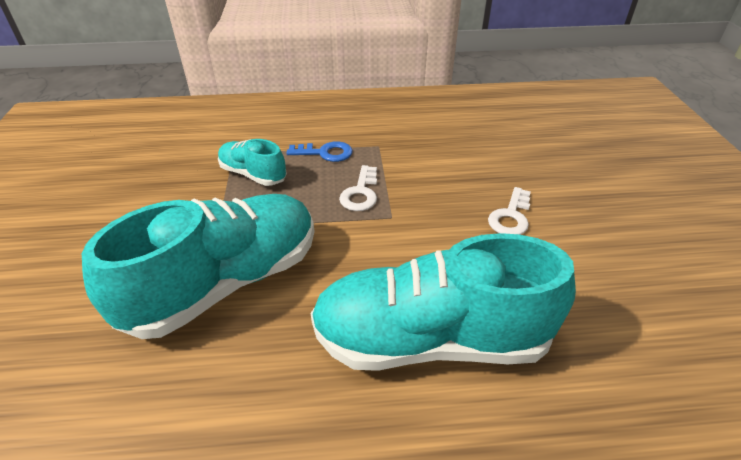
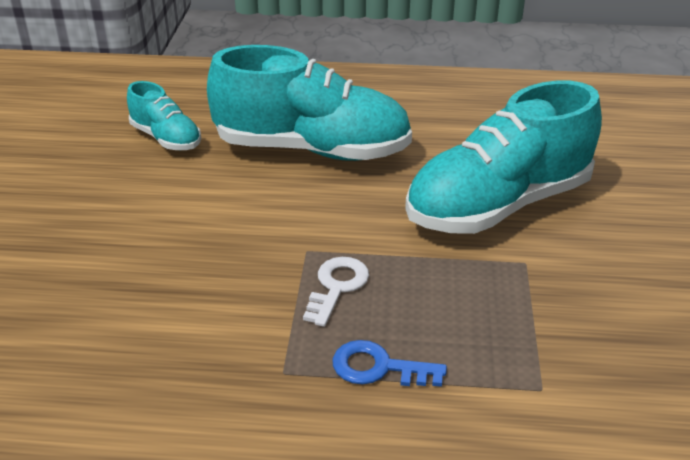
camera: 170 degrees left, 5 degrees down
turquoise shoe [218,139,287,186] -> turquoise shoe moved to [127,81,201,150]
white key [488,187,531,235] -> none

